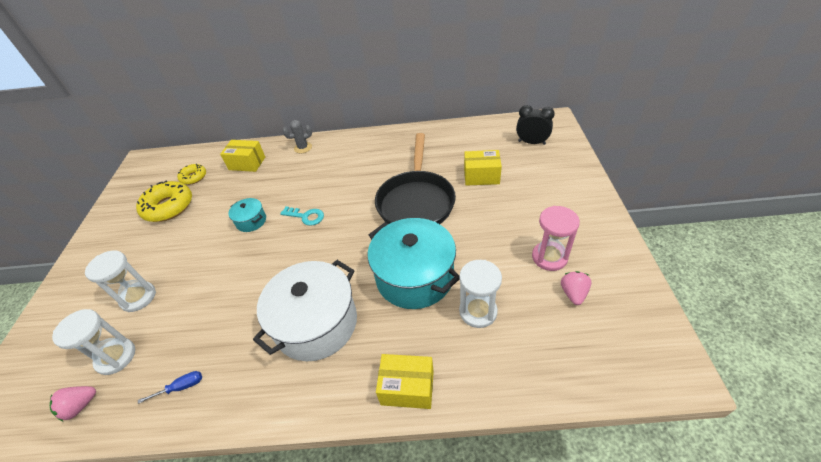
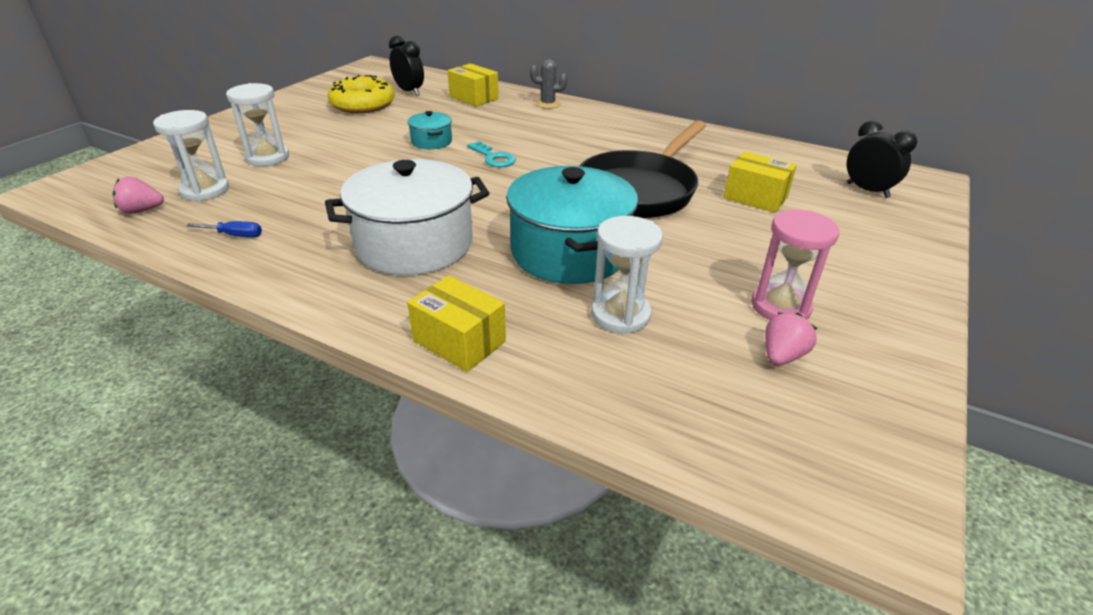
camera: 25 degrees right, 10 degrees down
yellow donut [177,164,206,185] -> black clock [389,36,424,96]

